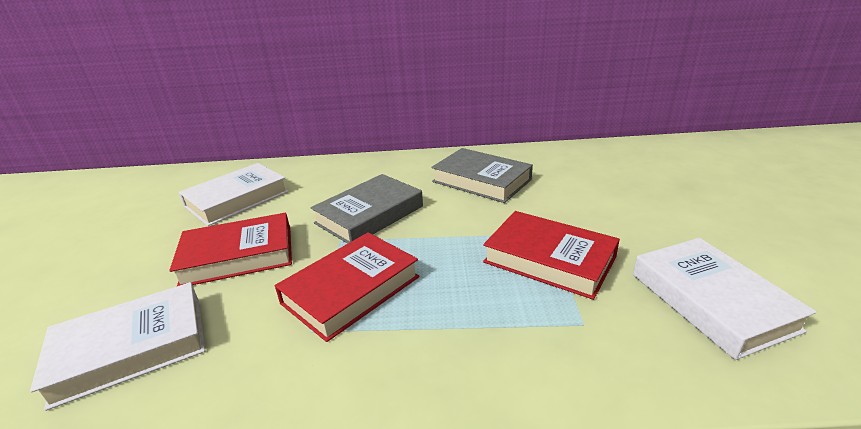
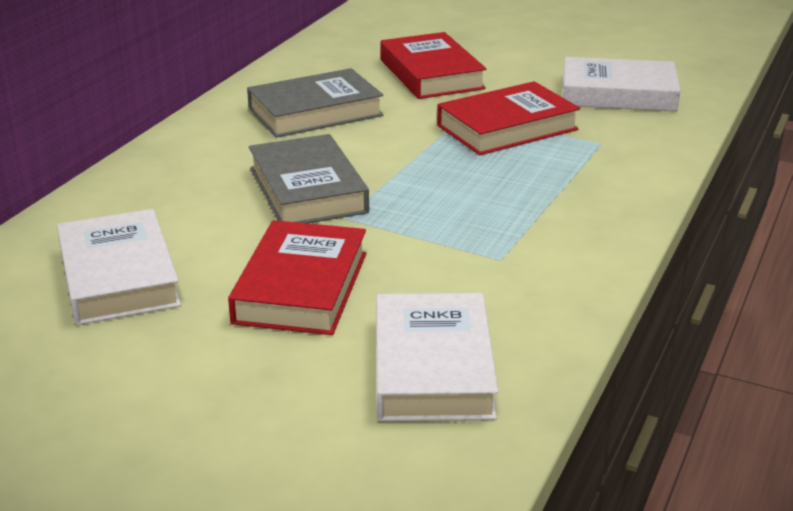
camera: 65 degrees left, 0 degrees up
red book [275,232,419,342] -> red book moved to [380,32,486,99]

